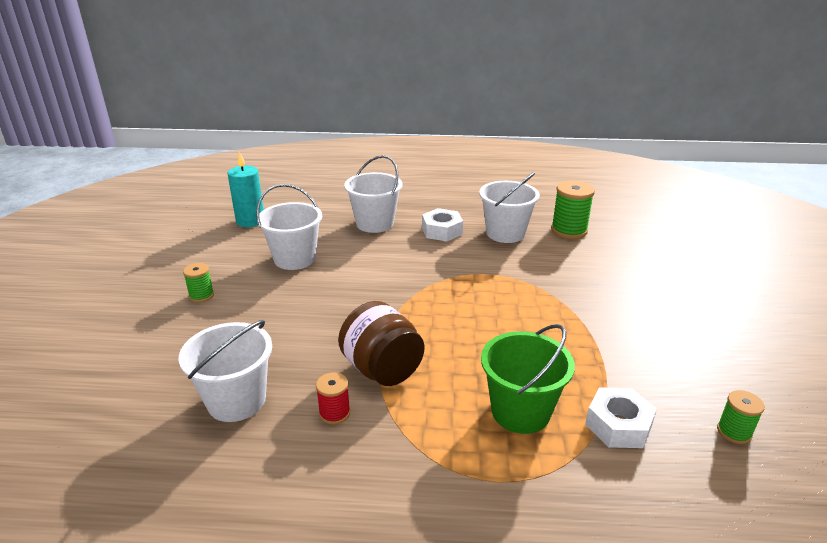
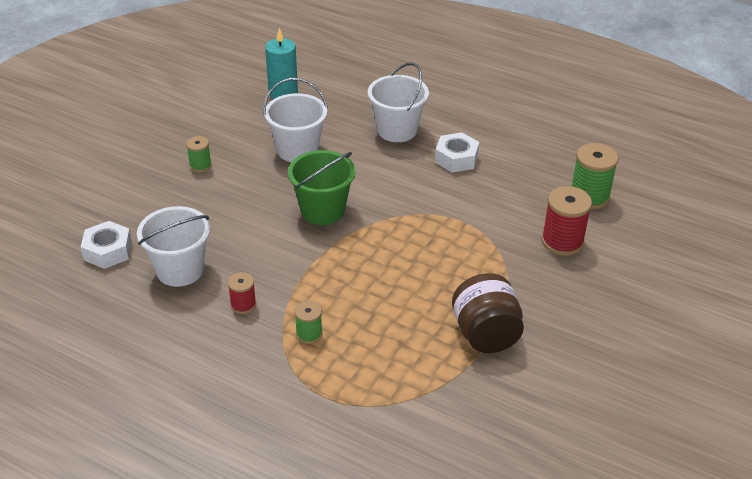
camera: 25 degrees right, 10 degrees up
brown jar [338,301,424,386] -> brown jar moved to [452,273,524,353]
white bucket [479,172,540,243] -> none
green bucket [481,324,575,434] -> green bucket moved to [288,150,356,225]
white nut [585,387,657,448] -> white nut moved to [81,221,132,269]
green spool [717,390,765,444] -> green spool moved to [294,301,323,344]
none -> red spool [542,186,592,256]

